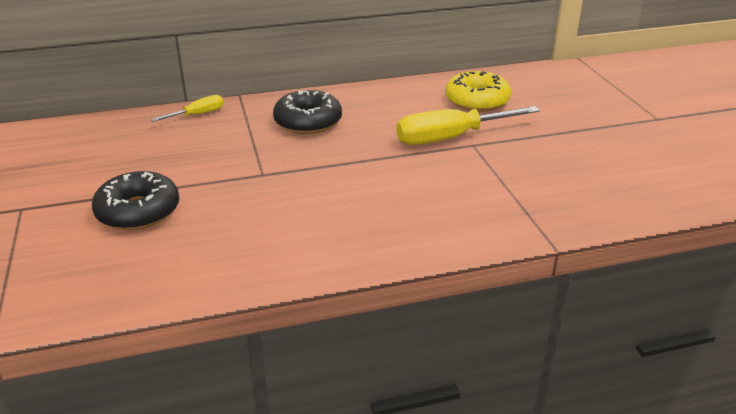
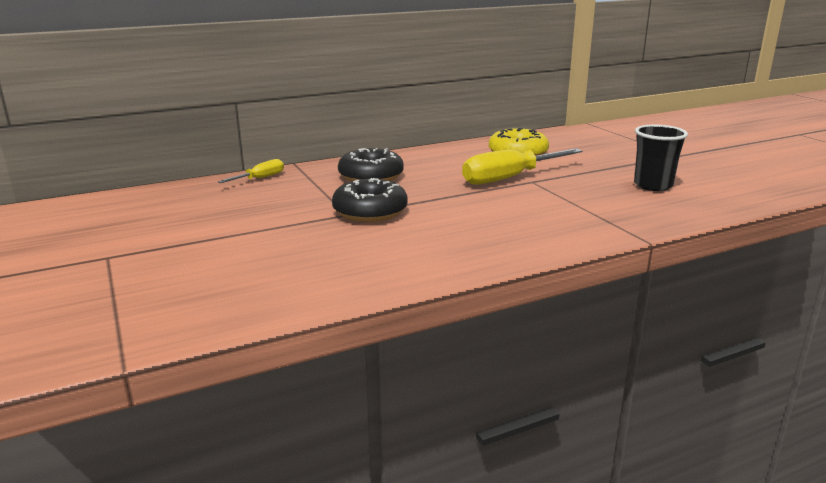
camera: 10 degrees left, 10 degrees down
black donut [92,171,179,230] -> black donut moved to [332,178,408,222]
none -> black cup [634,125,688,191]

